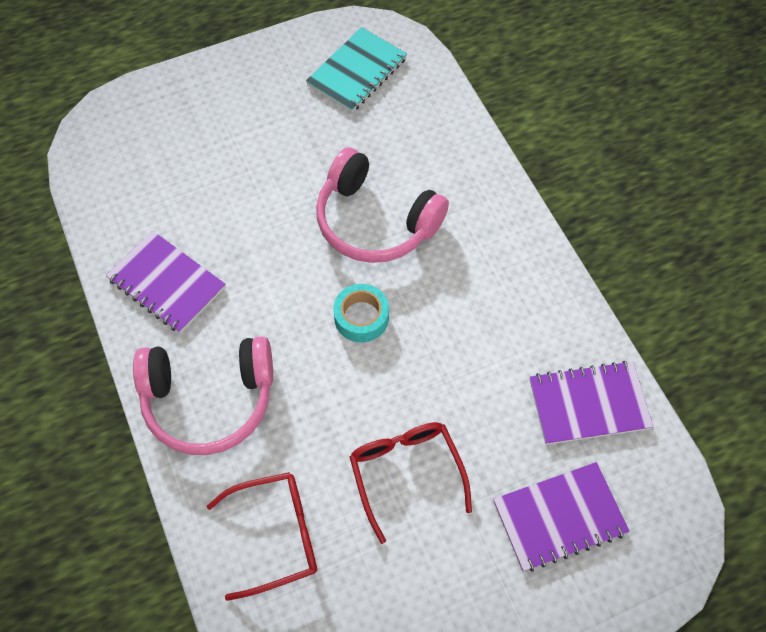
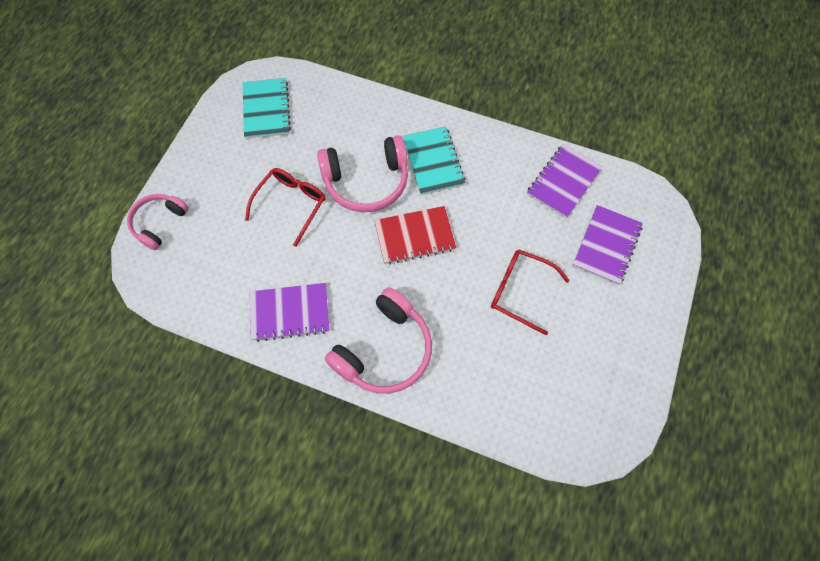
camera: 45 degrees left, 5 degrees up
red glasses [207,472,317,601] -> red glasses moved to [245,168,326,247]
turquoise tape [333,284,389,343] -> red notebook [374,206,456,265]
none -> pink headphones [127,194,189,250]
none -> turquoise notebook [403,127,465,195]

